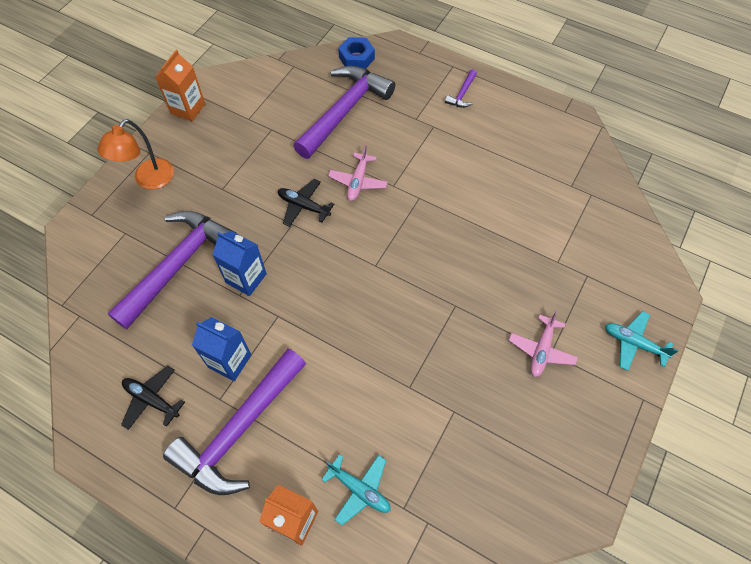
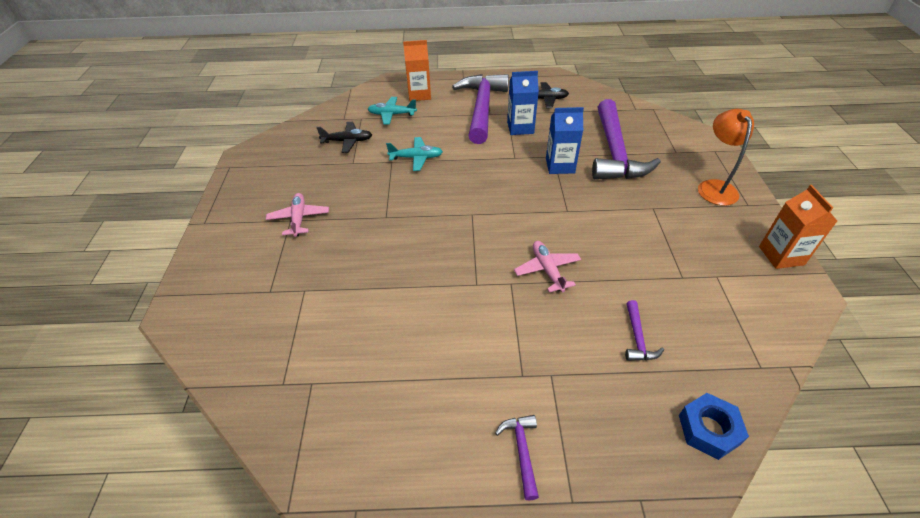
camera: 150 degrees right, 15 degrees down
black plane [278,179,334,227] -> black plane moved to [316,122,372,153]
purple hammer [294,66,395,159] -> purple hammer [625,300,664,361], size x0.41
turquoise plane [605,311,679,371] -> turquoise plane moved to [386,137,443,171]

